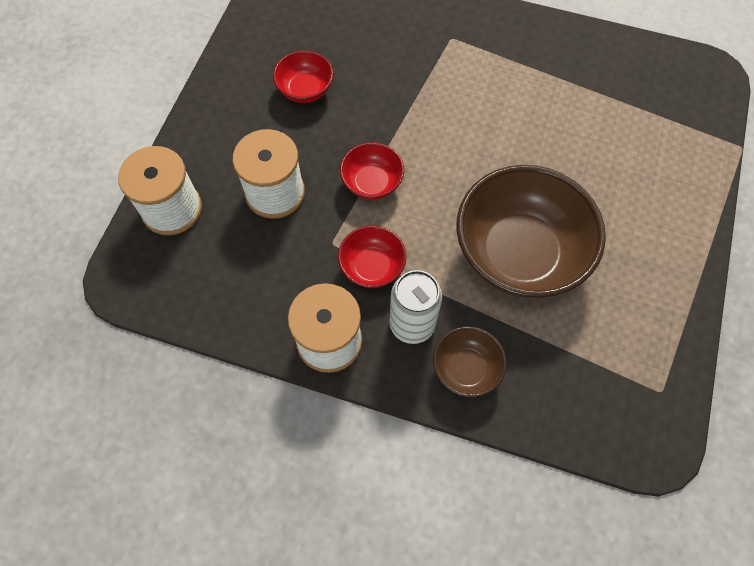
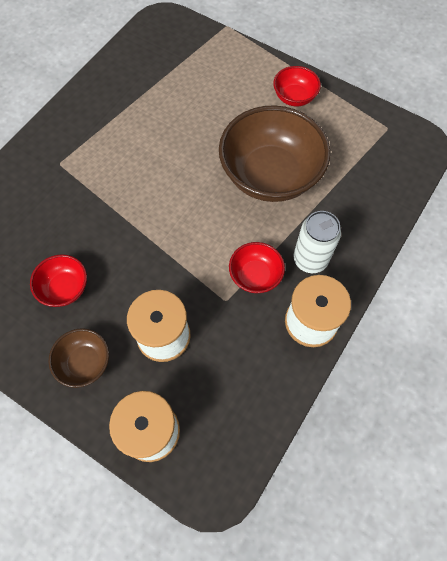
camera: 75 degrees left, 0 degrees up
red bowl [340,142,404,200] -> red bowl moved to [273,66,321,106]
brown bowl [433,326,506,397] -> brown bowl moved to [48,328,109,388]

